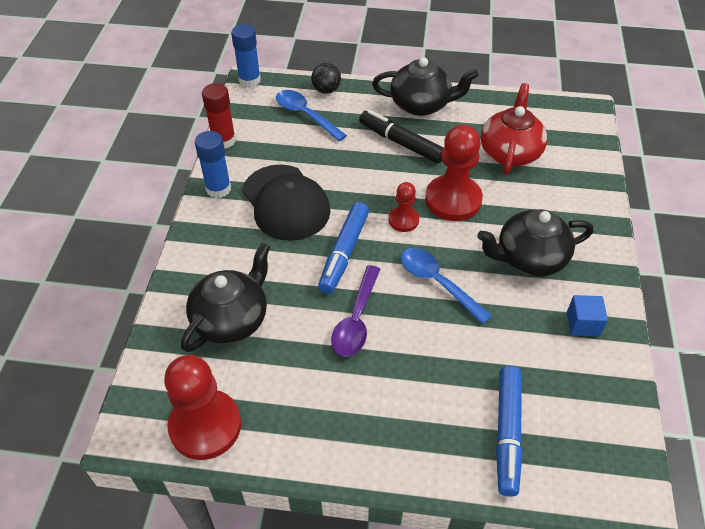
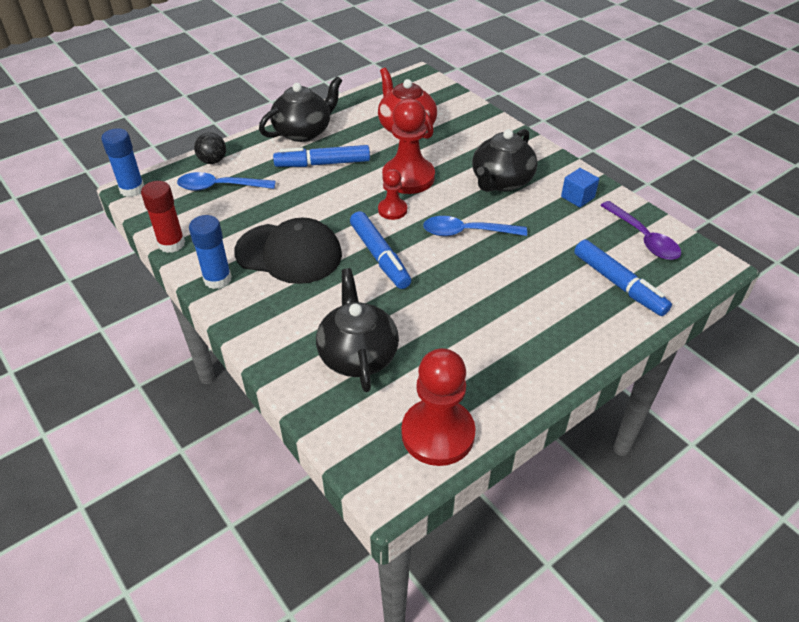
camera: 45 degrees left, 5 degrees down
purple spoon [331,265,380,357] -> purple spoon moved to [600,201,681,260]
black marker [359,110,444,164] -> blue marker [273,145,370,167]

